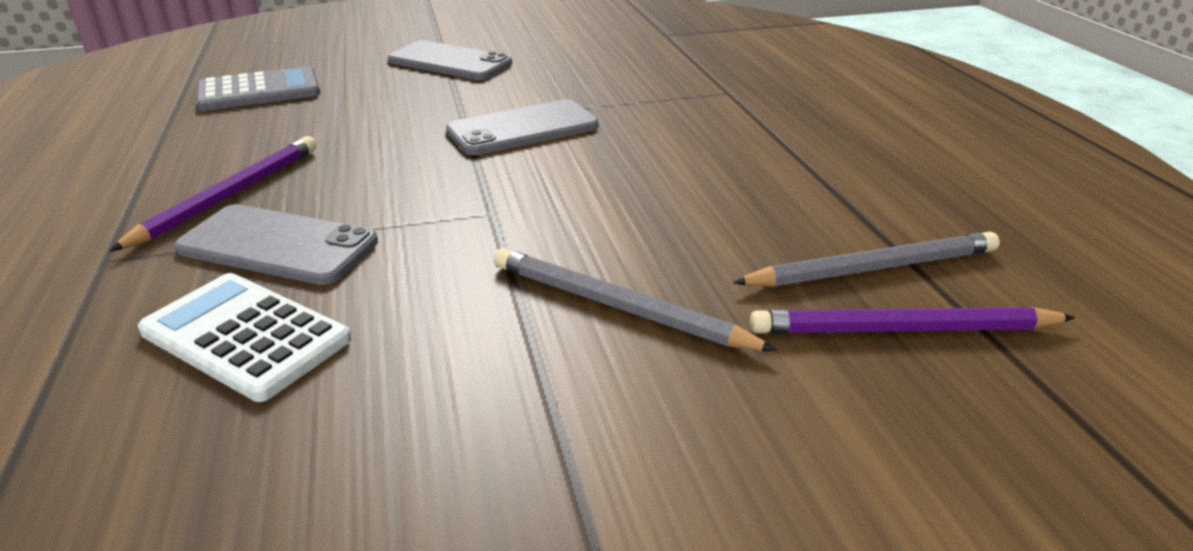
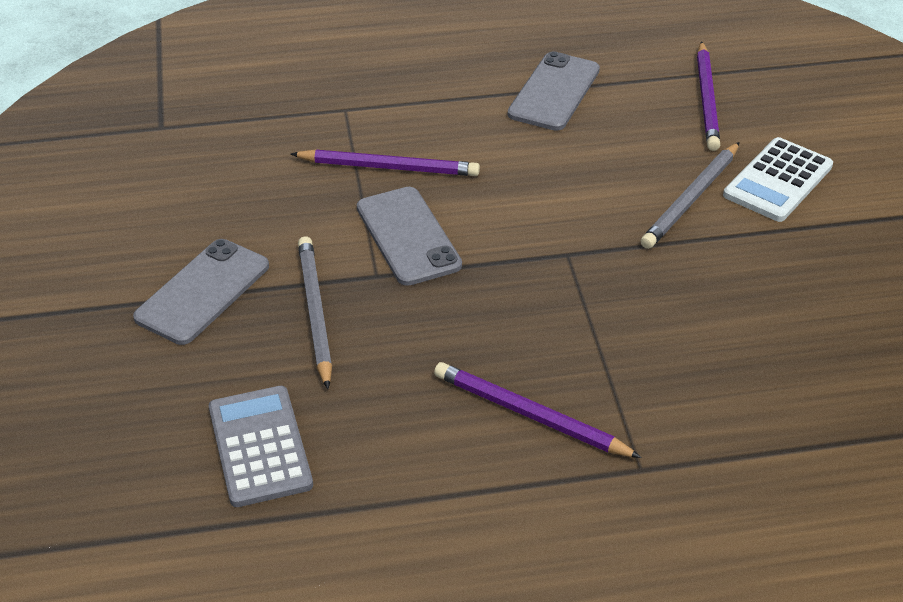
camera: 85 degrees left, 10 degrees up
white calculator [138,273,351,402] -> white calculator moved to [723,137,833,222]
grey phone [174,204,378,285] -> grey phone moved to [508,51,600,131]
grey pencil [732,232,1000,287] -> grey pencil moved to [298,236,332,389]
none -> purple pencil [291,150,480,176]

